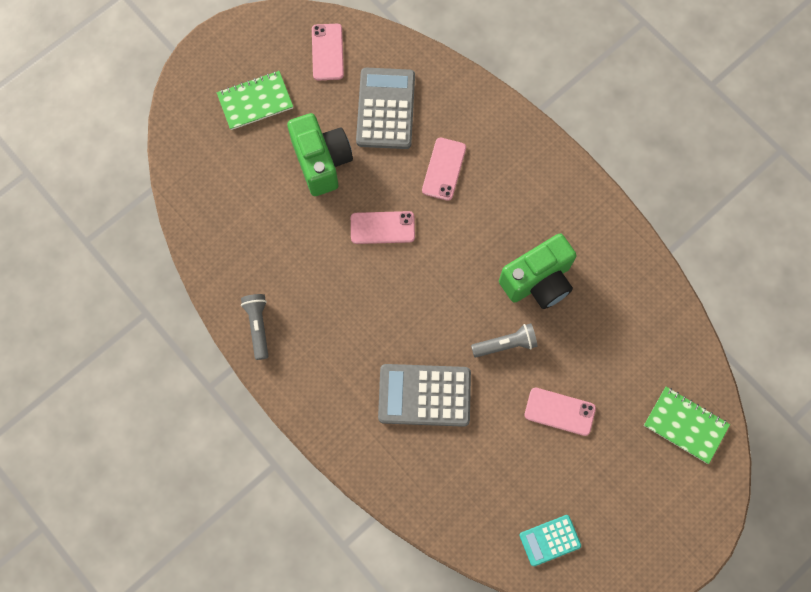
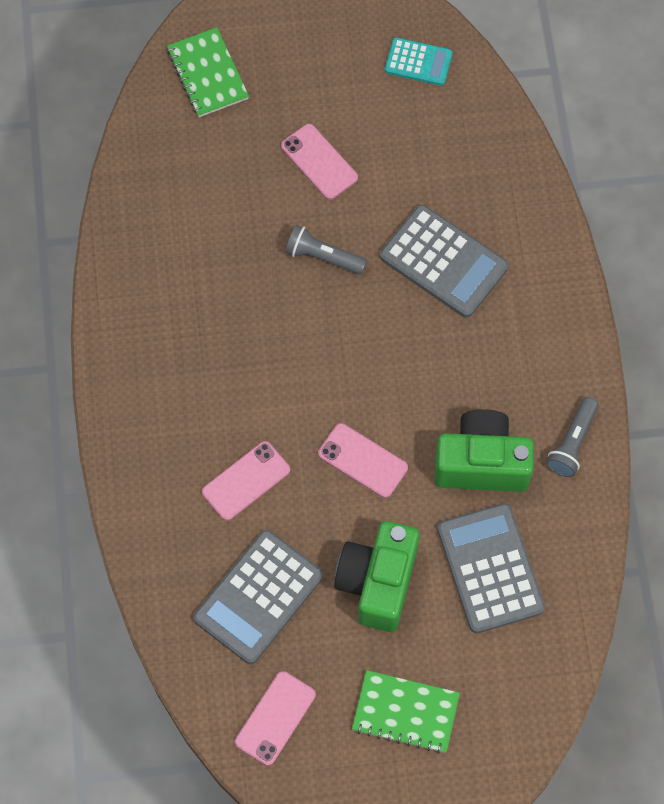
camera: 145 degrees left, 5 degrees down
green camera [499,233,576,309] -> green camera moved to [435,409,534,492]
none -> grey calculator [437,503,545,633]

